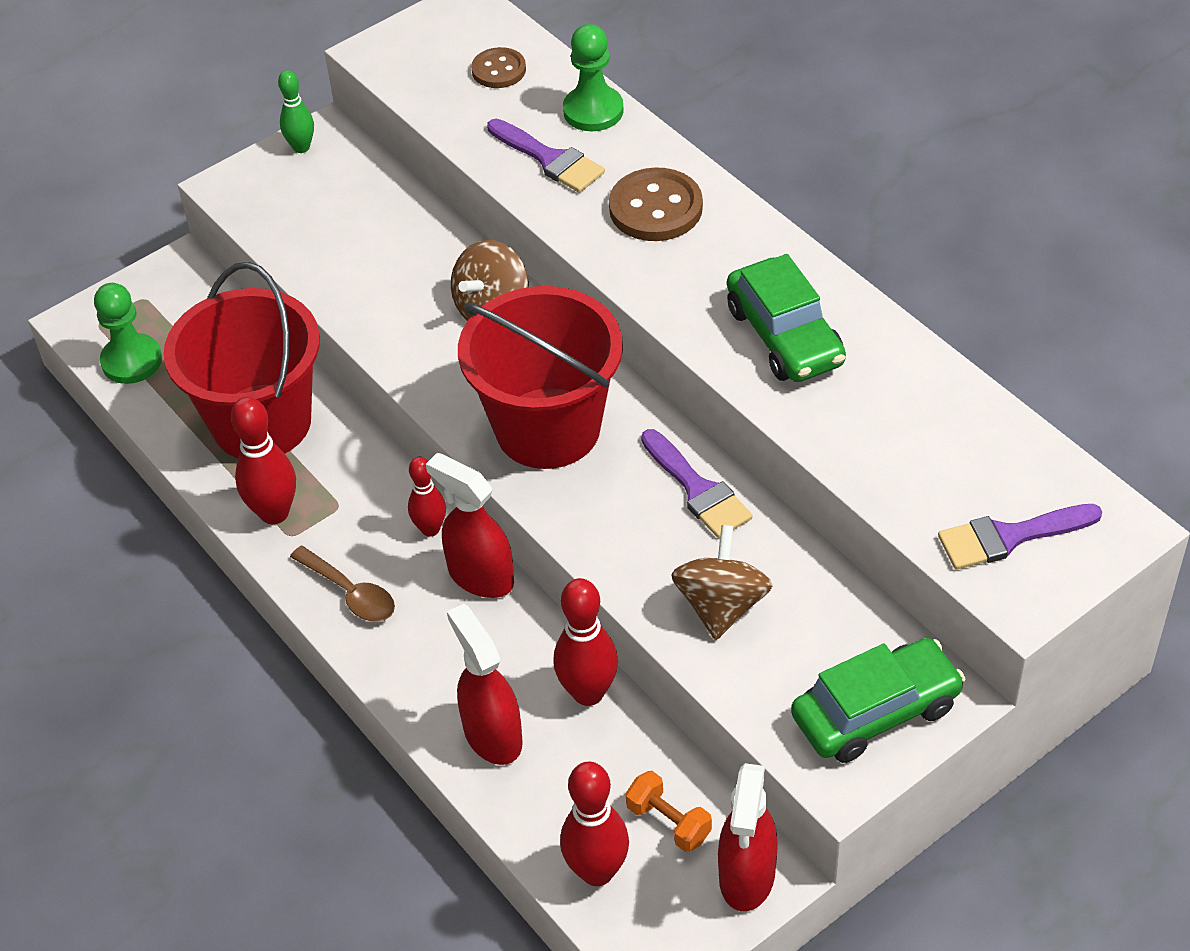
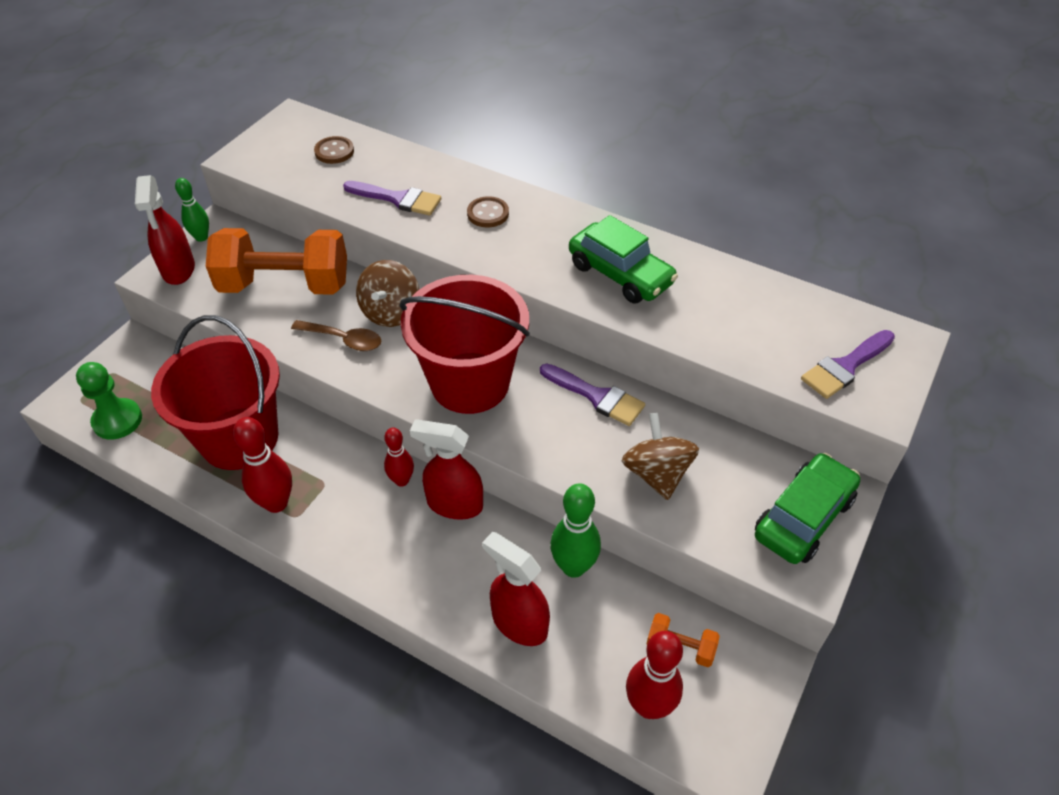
camera: 25 degrees left, 0 degrees up
brown spoon [290,546,395,622] -> brown spoon moved to [291,320,381,351]
red bowling pin [553,578,618,706] -> green bowling pin [550,483,601,578]
green pawn [563,24,624,131] -> none
brown button [609,167,703,241] -> brown button [467,196,509,228], size x0.62
red spray bottle [718,763,778,911] -> red spray bottle moved to [135,175,195,285]
none -> orange dumbbell [206,228,347,295]

